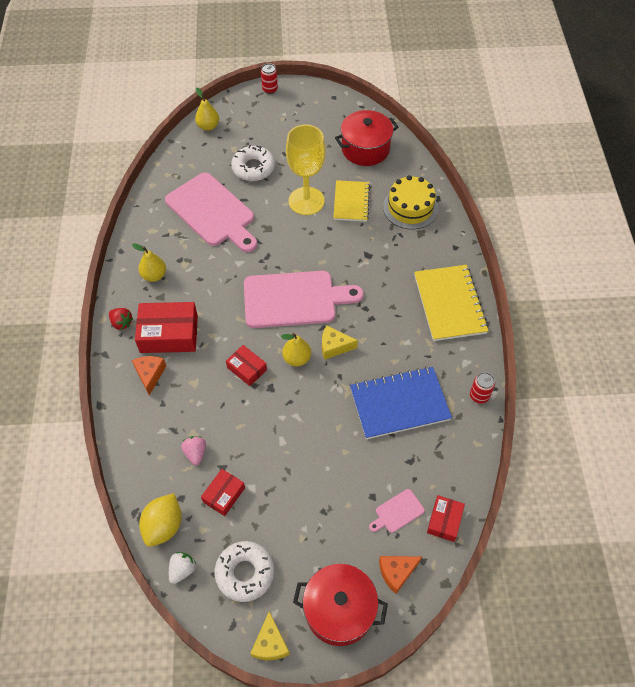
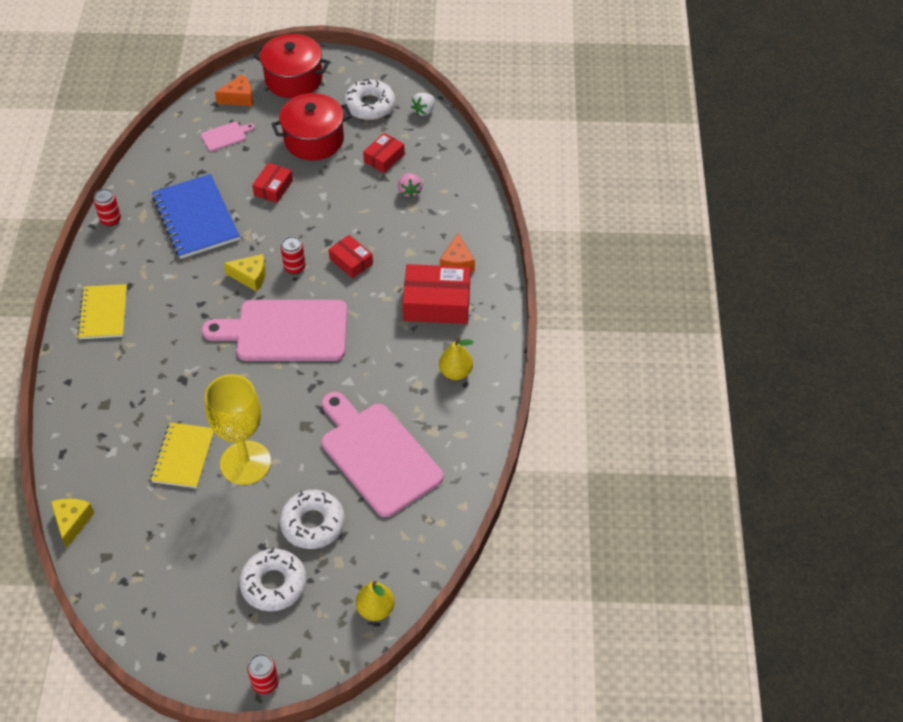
camera: 175 degrees left, 5 degrees down
red strawberry [109,308,133,330] -> none
yellow lemon [139,493,182,547] -> none
yellow cheese [250,611,290,660] -> yellow cheese moved to [51,498,94,548]
yellow pear [281,333,311,367] -> red can [281,236,306,274]
red pot [335,110,398,166] -> red pot moved to [272,93,352,160]
blue notebook [350,366,452,439] -> blue notebook turned 75 degrees clockwise [152,174,240,259]
yellow cake [383,175,438,230] -> none
yellow notebook [414,265,489,341] -> yellow notebook [77,284,127,339], size x0.66
red box [427,495,465,542] -> red box moved to [252,163,293,203]
none -> white donut [239,548,307,611]

